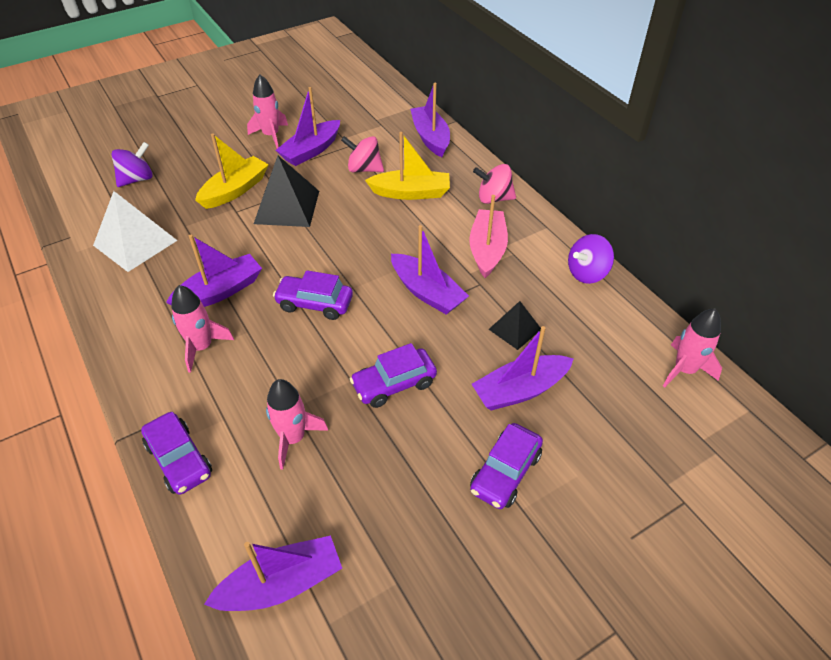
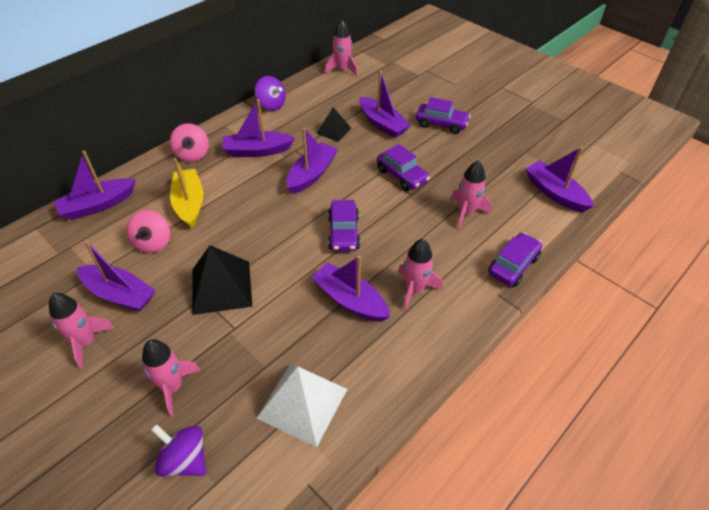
camera: 105 degrees left, 0 degrees up
yellow boat [195,134,269,209] -> none
pink boat [469,195,508,278] -> purple boat [222,99,295,157]
none -> pink rocket [142,339,200,417]

